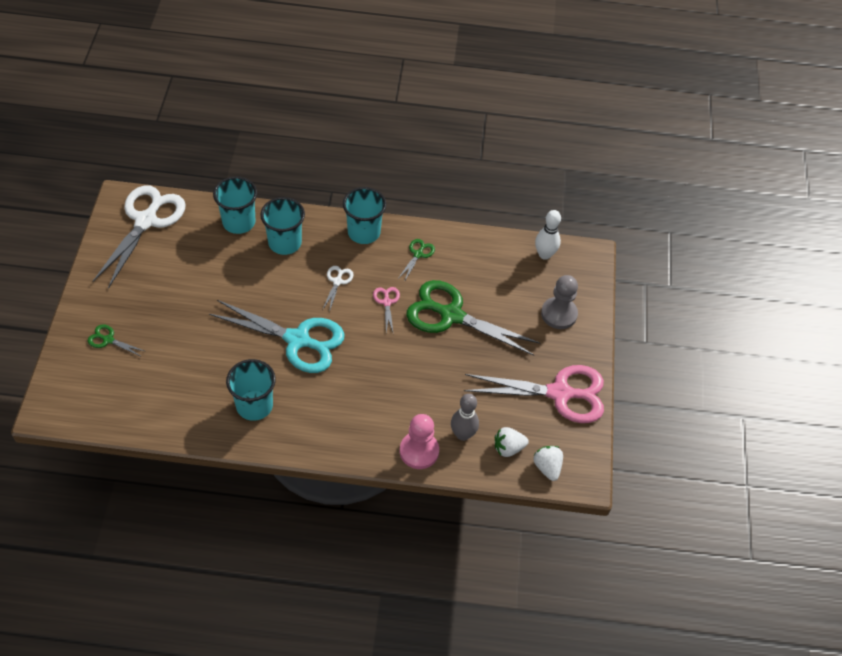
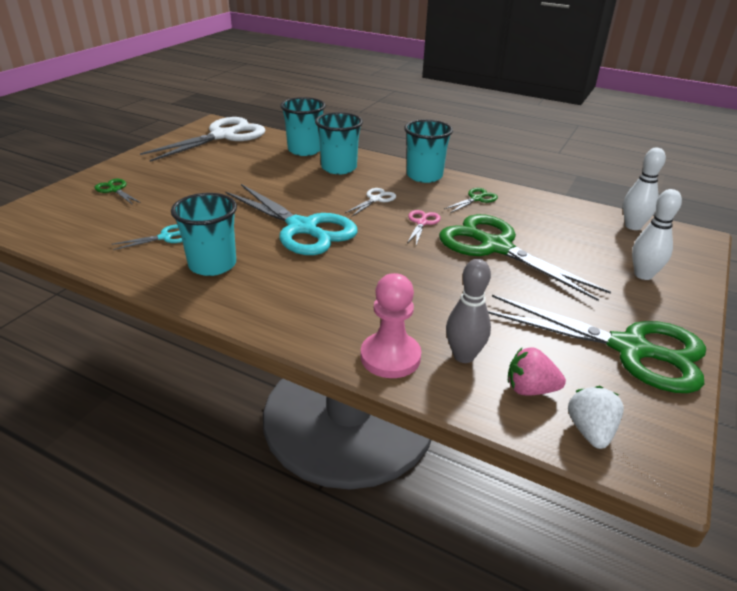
camera: 25 degrees right, 20 degrees down
pink scissors [464,365,604,423] -> green scissors [488,295,706,393]
white strawberry [495,427,529,457] -> pink strawberry [508,348,566,396]
grey pawn [541,275,578,329] -> white bowling pin [632,189,682,280]
none -> turquoise scissors [112,224,182,250]

